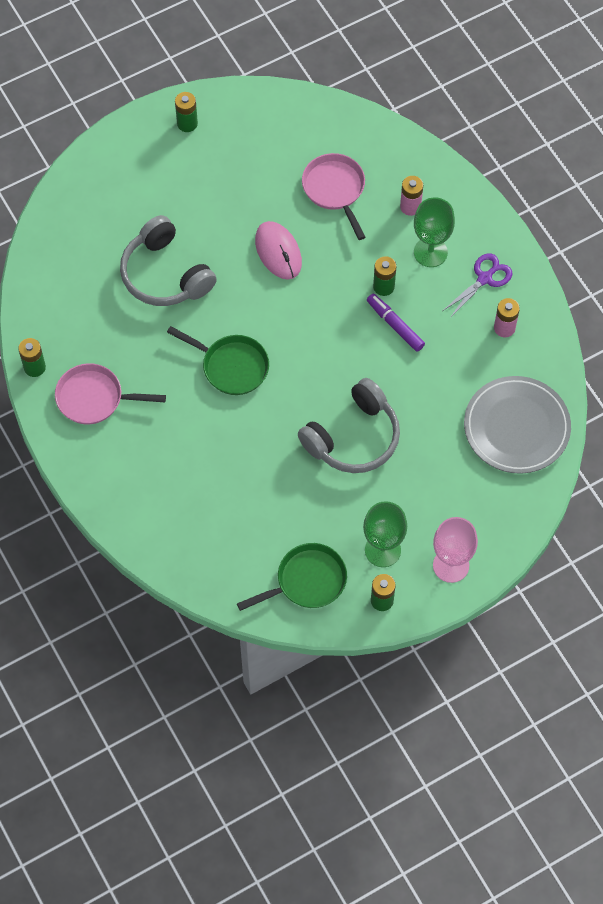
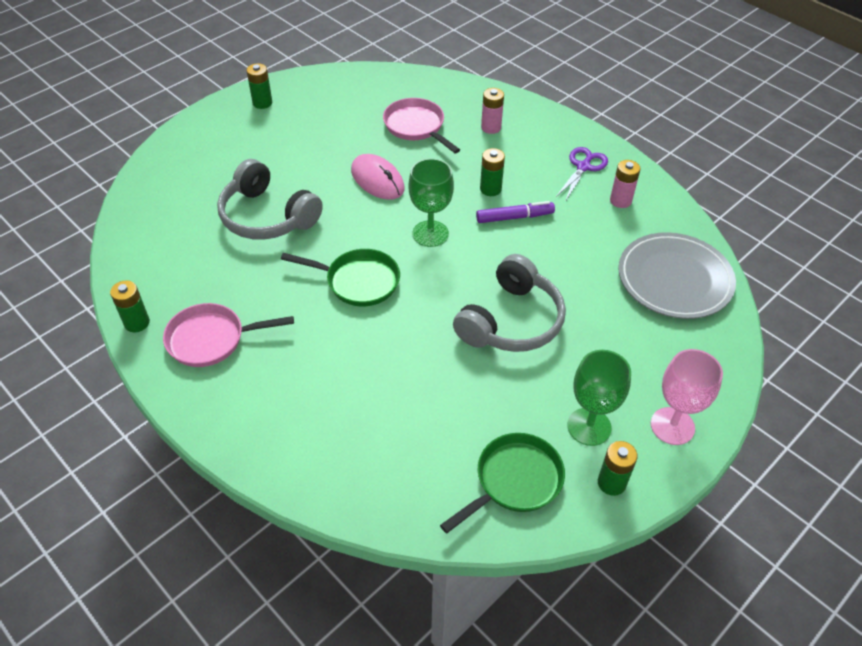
camera: 15 degrees left, 15 degrees down
purple marker [367,294,425,352] -> purple marker turned 135 degrees clockwise [476,201,555,223]
green goblet [414,197,455,267] -> green goblet moved to [409,158,454,247]

